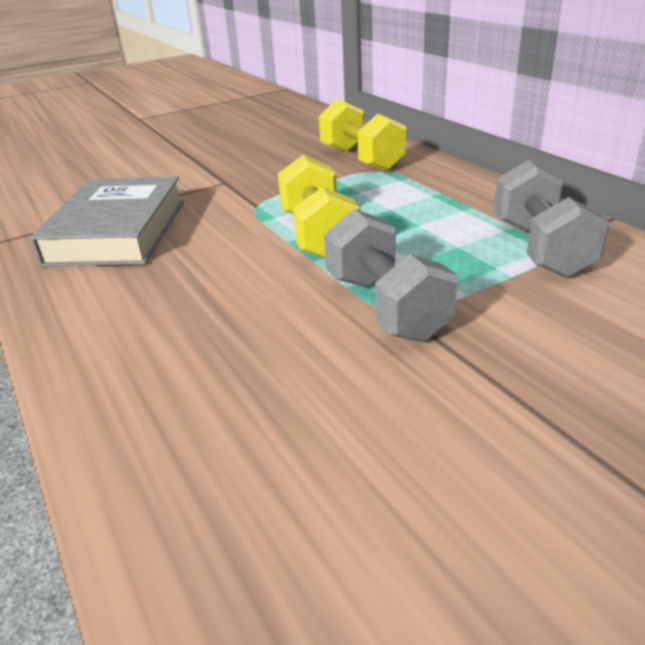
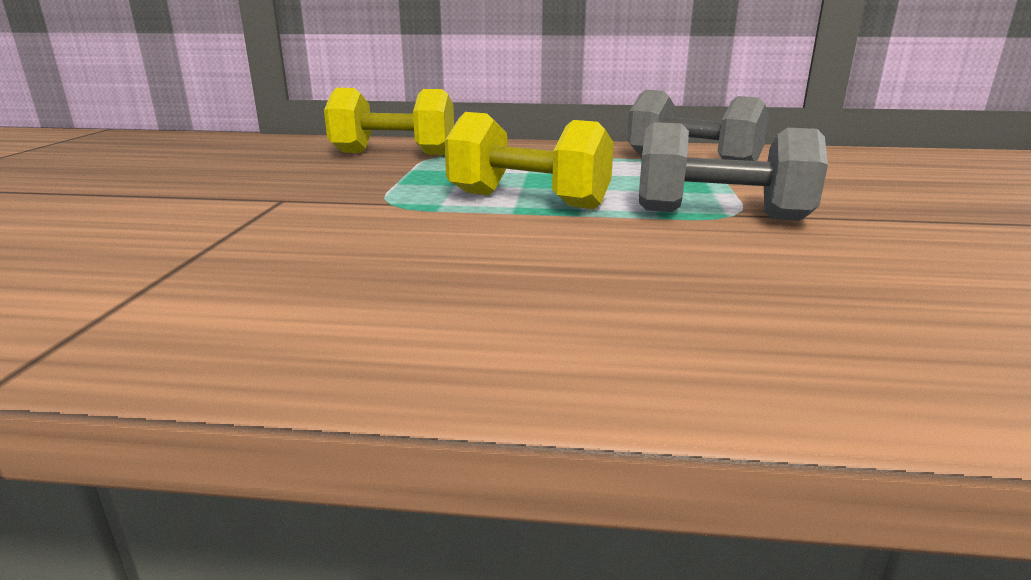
camera: 55 degrees left, 10 degrees down
grey book [30,176,184,266] -> none

